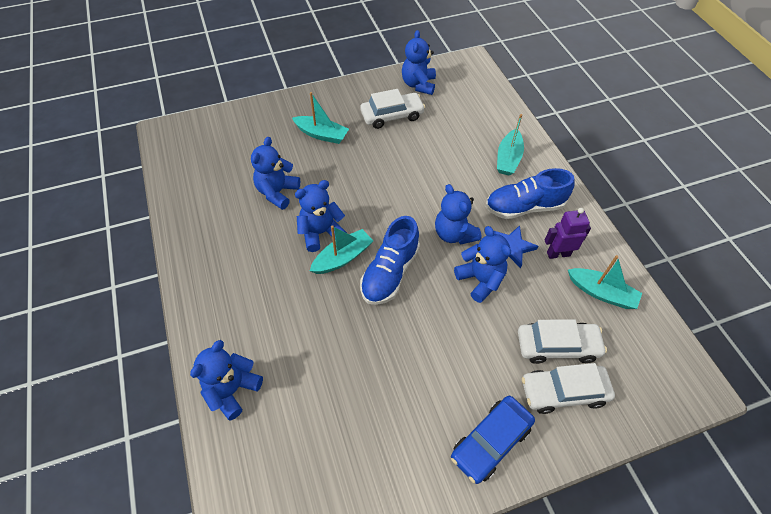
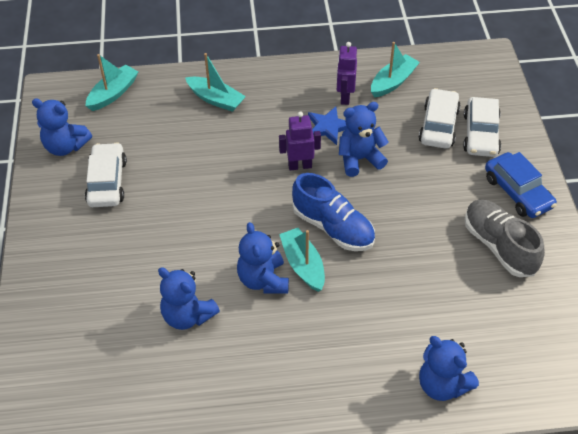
camera: 75 degrees left, 5 degrees down
turquoise boat [292,92,349,144] -> turquoise boat moved to [86,54,139,111]
blue teddy bear [435,184,482,245] -> purple robot [279,112,321,170]
blue shoe [486,168,575,219] -> none
none -> grey shoe [465,200,545,277]

